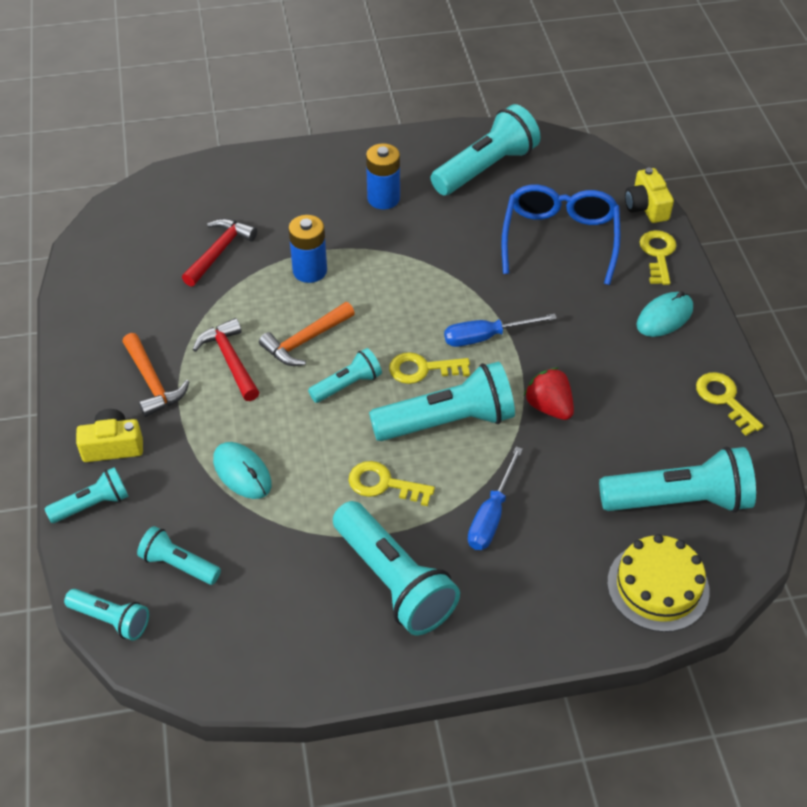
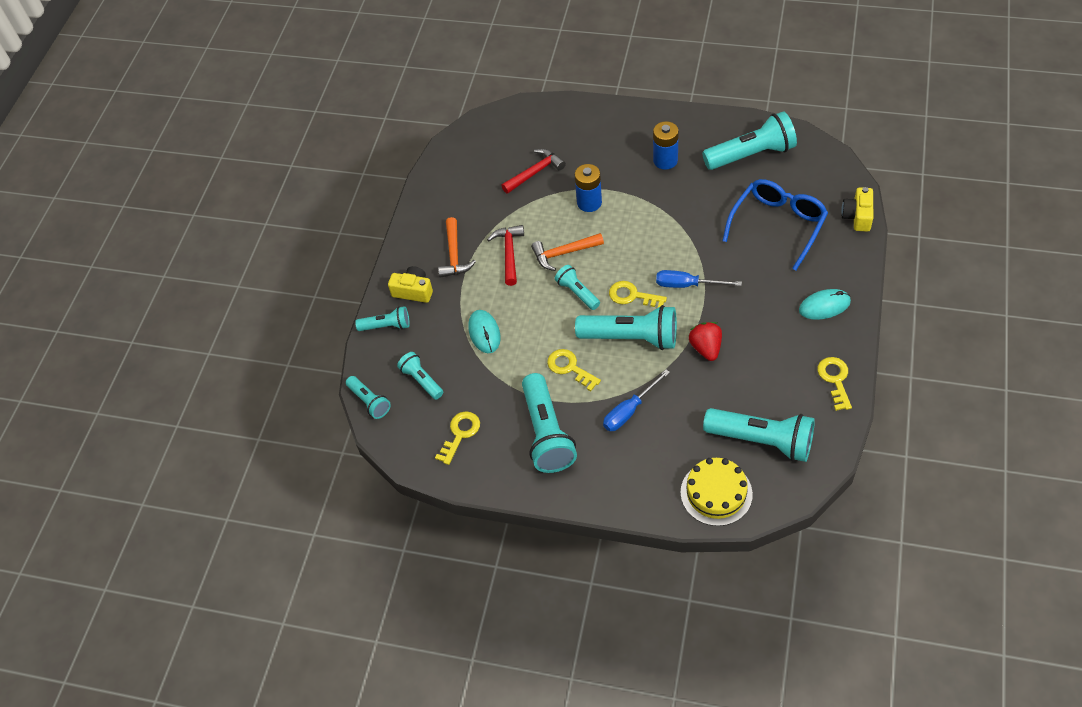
camera: 30 degrees right, 5 degrees up
turquoise flashlight [308,348,382,403] -> turquoise flashlight turned 120 degrees counterclockwise [555,265,600,310]
yellow key [640,230,677,285] -> yellow key moved to [435,411,480,465]

